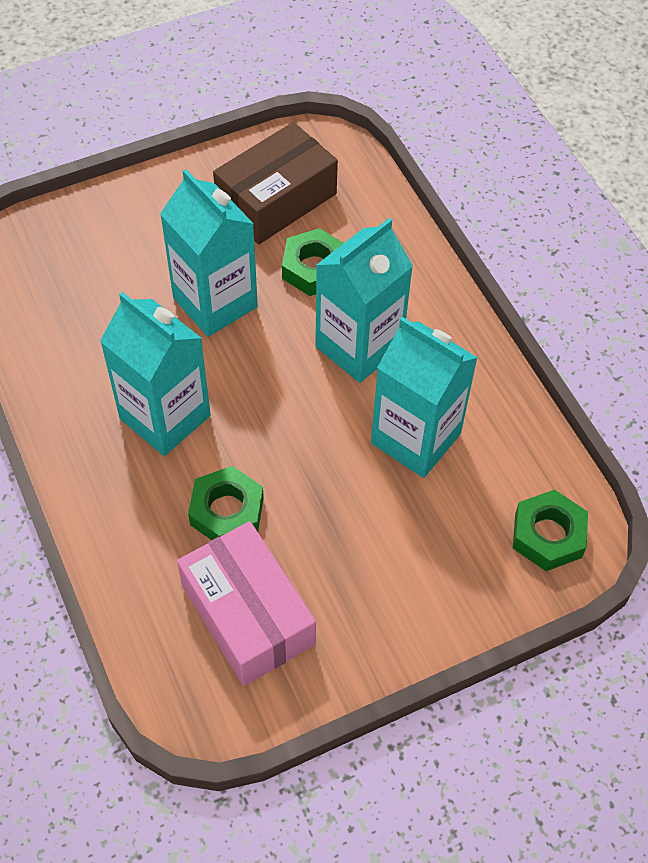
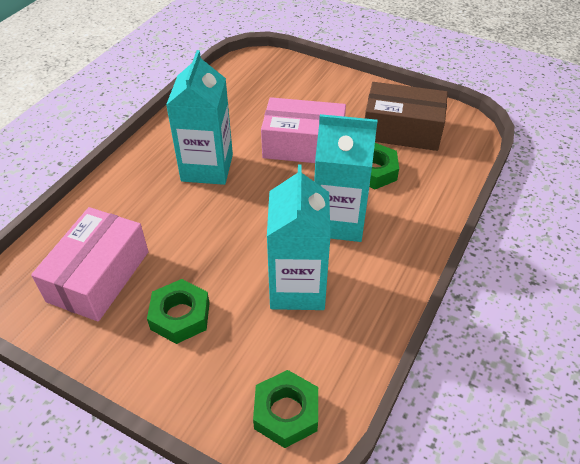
camera: 55 degrees right, 10 degrees down
turquoise carton [160,169,258,337] -> pink box [261,97,346,163]
green nut [188,466,264,540] -> green nut moved to [147,279,210,344]

